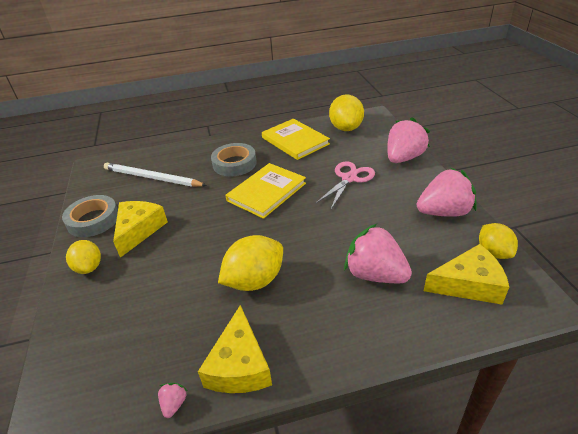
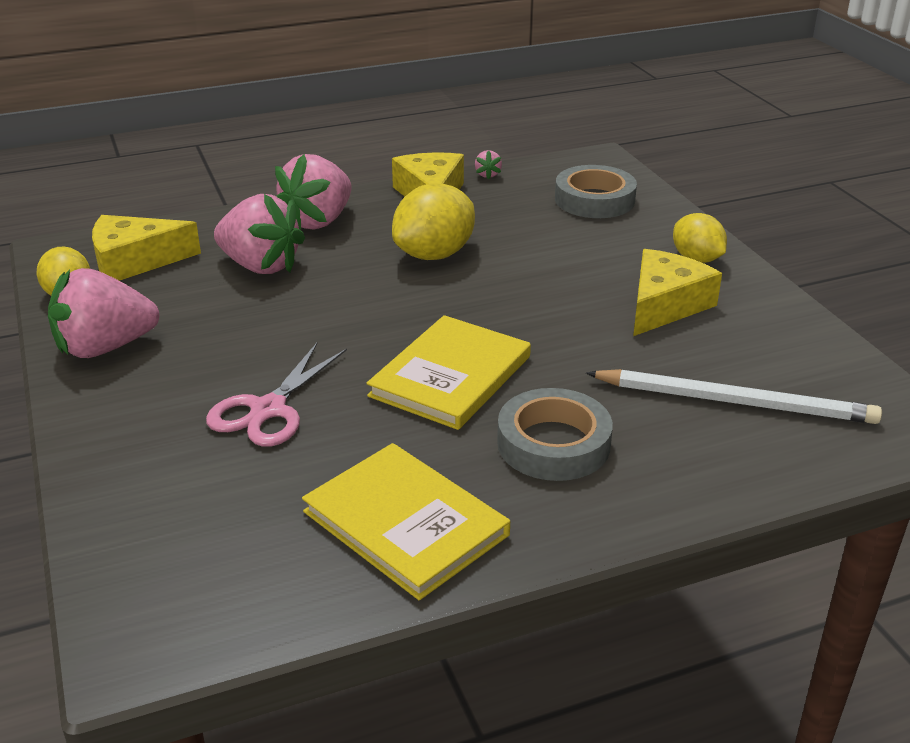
camera: 170 degrees right, 5 degrees down
grey tape [62,195,118,237] -> grey tape moved to [555,165,637,218]
yellow cheese [113,201,168,258] -> yellow cheese turned 150 degrees counterclockwise [633,249,722,336]
yellow lemon [329,94,364,131] -> none
pink strawberry [387,117,430,163] -> pink strawberry moved to [275,154,351,230]

